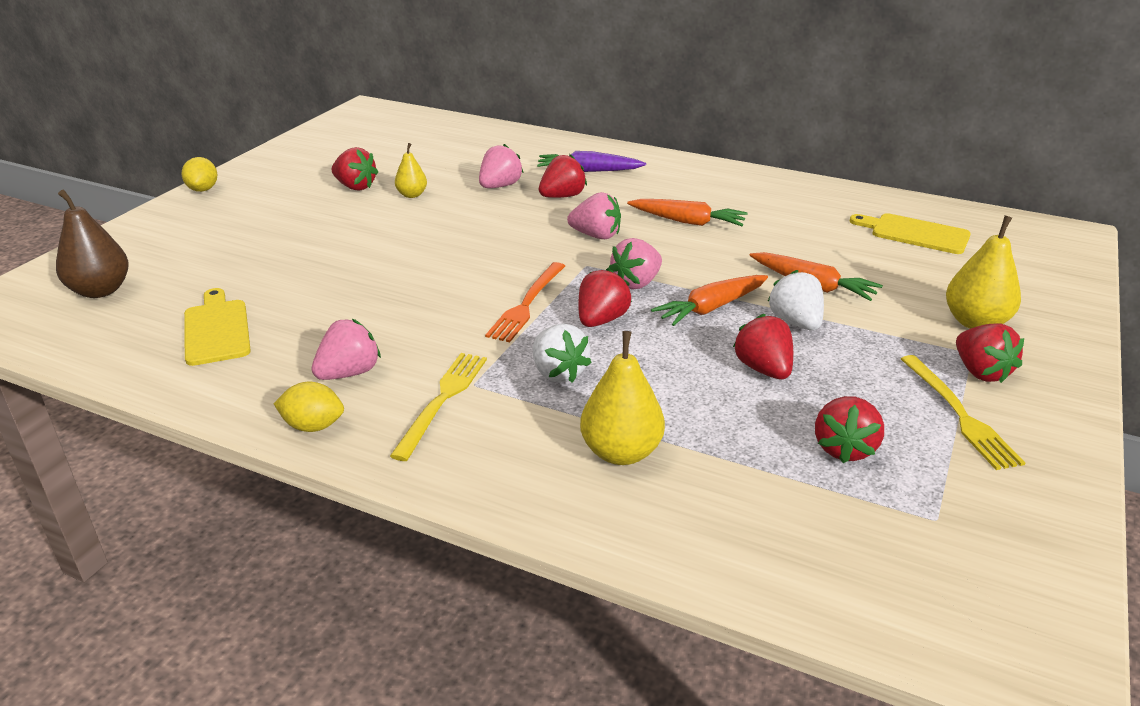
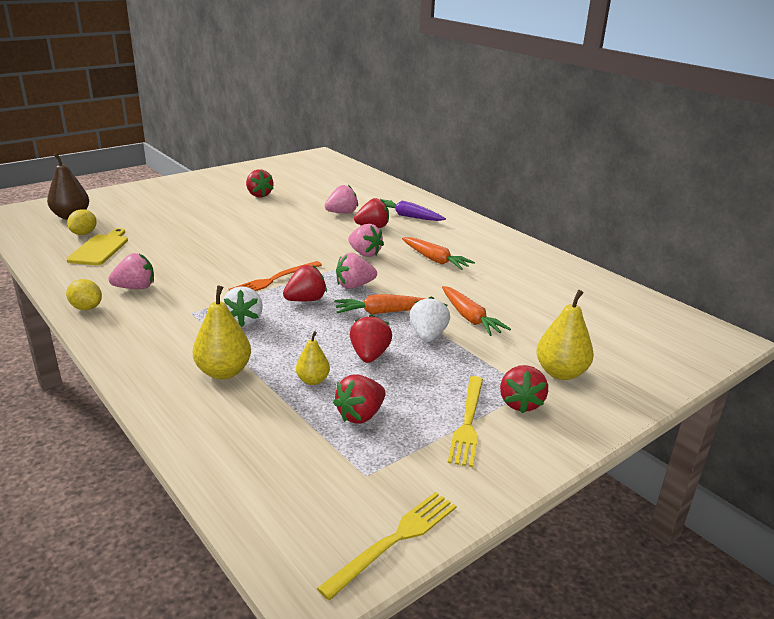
camera: 25 degrees right, 5 degrees down
yellow lemon [182,157,218,192] -> yellow lemon moved to [67,209,97,235]
yellow fork [390,353,487,461] -> yellow fork moved to [317,492,457,600]
yellow pear [395,143,427,198] -> yellow pear moved to [296,331,330,385]
yellow cutting board [849,213,971,254] -> none

